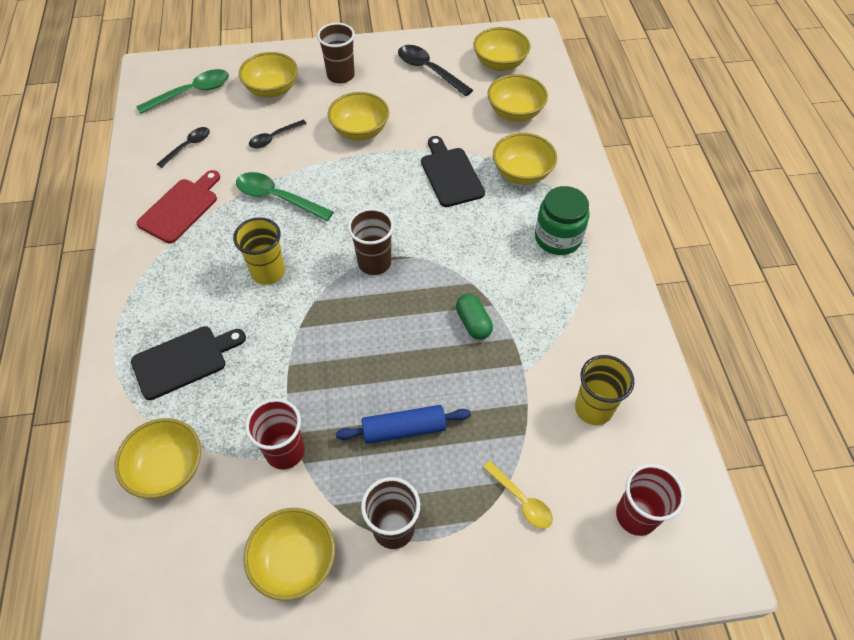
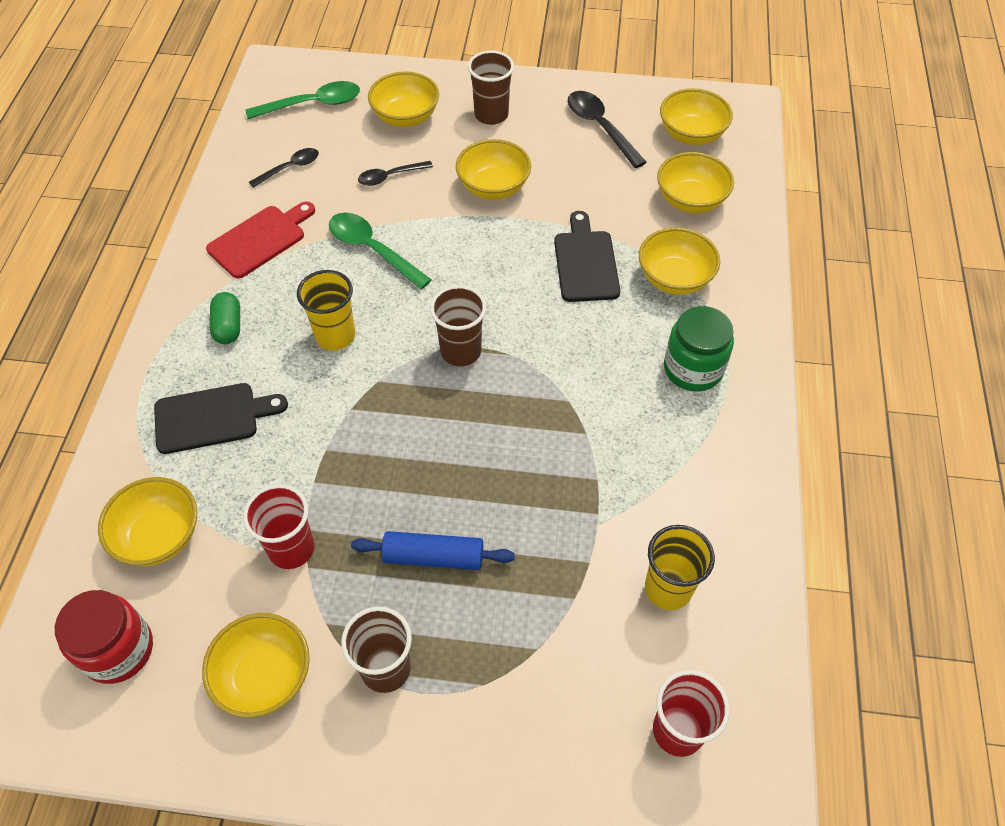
camera: 15 degrees right, 0 degrees up
green capsule [456,294,493,340] -> green capsule moved to [210,292,240,344]
yellow spoon [483,461,553,529] -> none
none -> red jar [55,590,153,684]

